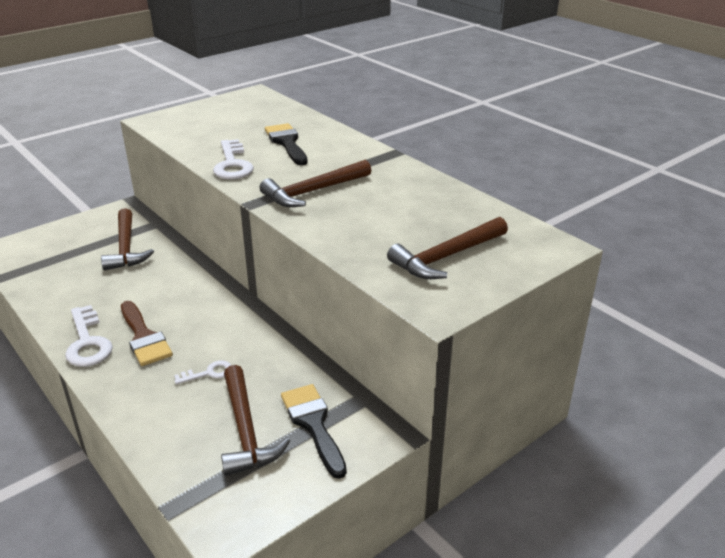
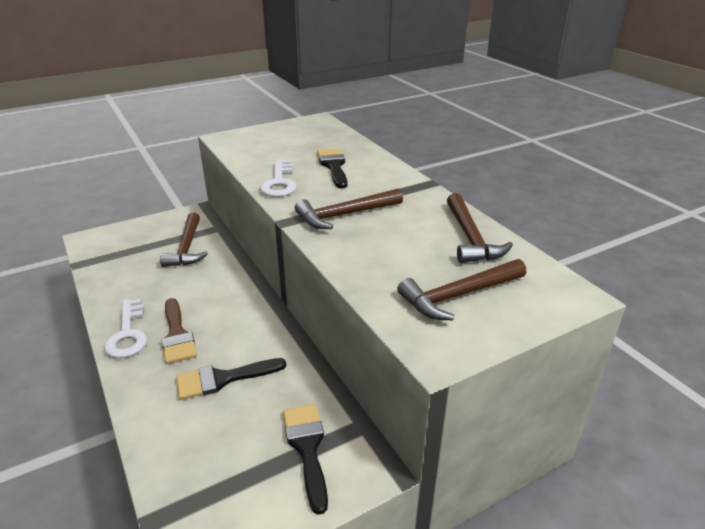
camera: 10 degrees right, 0 degrees up
white key [174,360,231,384] -> black brush [176,358,286,400]
brown hammer [221,365,290,476] -> brown hammer moved to [447,193,513,263]

